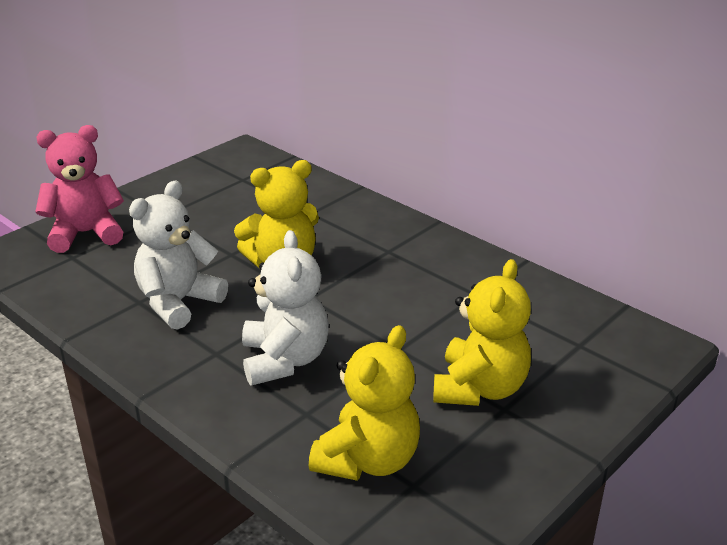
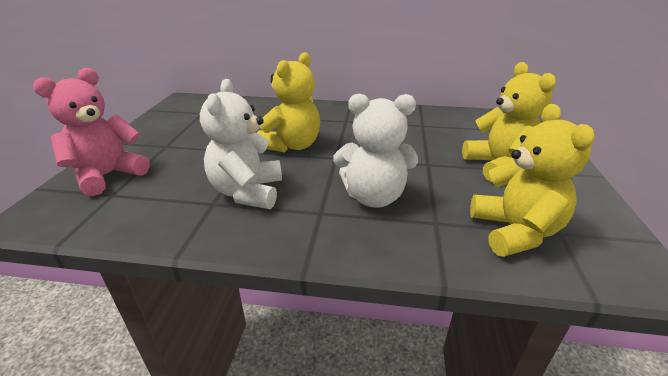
camera: 35 degrees left, 0 degrees up
white teddy bear [242,230,329,386] -> white teddy bear turned 135 degrees clockwise [333,93,418,208]

